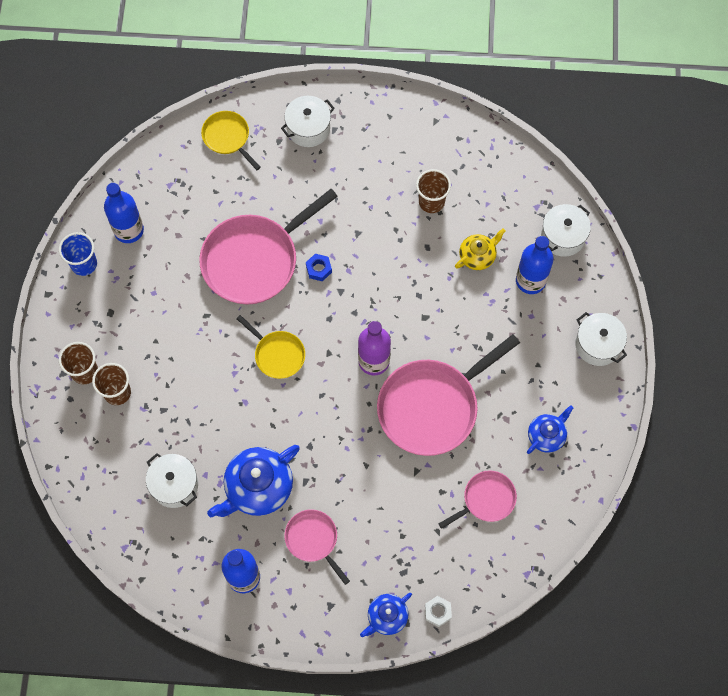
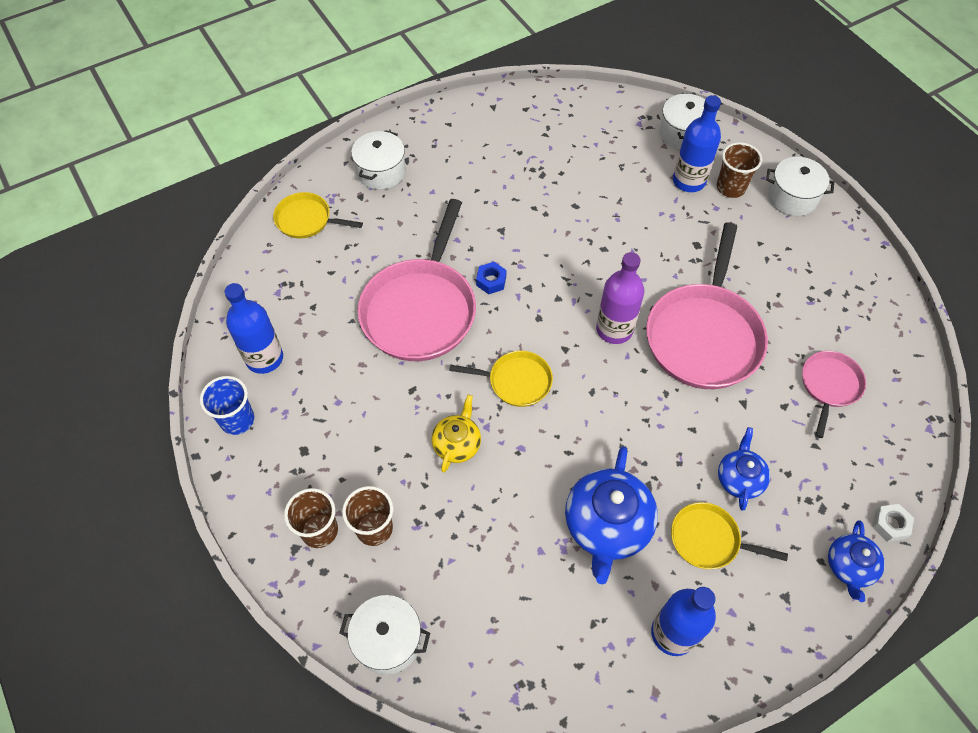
camera: 35 degrees left, 10 degrees down
white pot [146,453,198,508] -> white pot moved to [340,595,430,675]
pink pan [284,509,350,585] -> yellow pan [671,502,788,569]
brown cup [416,169,451,213] -> brown cup moved to [717,142,762,198]
yellow teapot [455,229,505,270] -> yellow teapot moved to [432,394,481,472]
blue teapot [527,405,573,454] -> blue teapot moved to [718,427,770,511]

